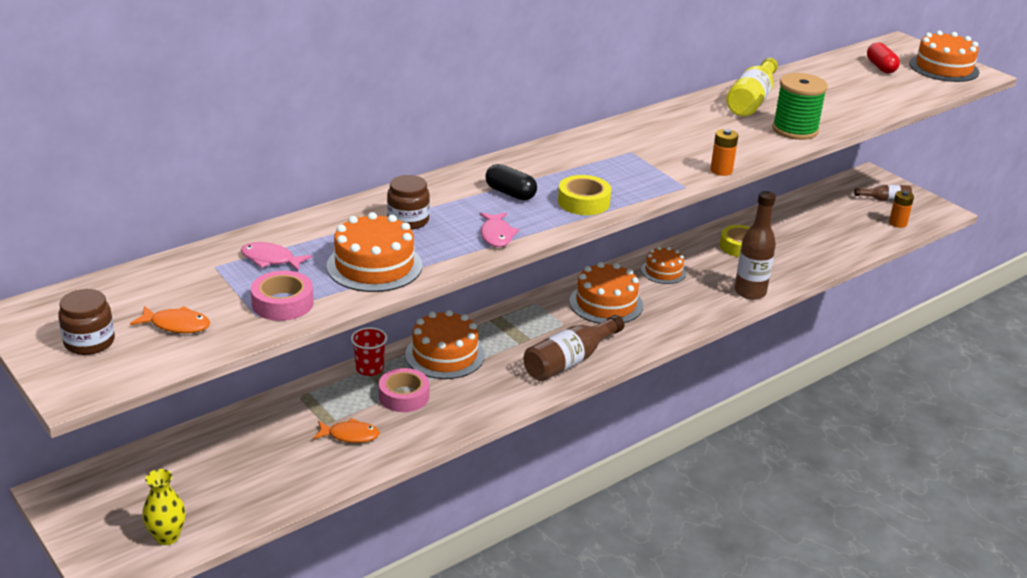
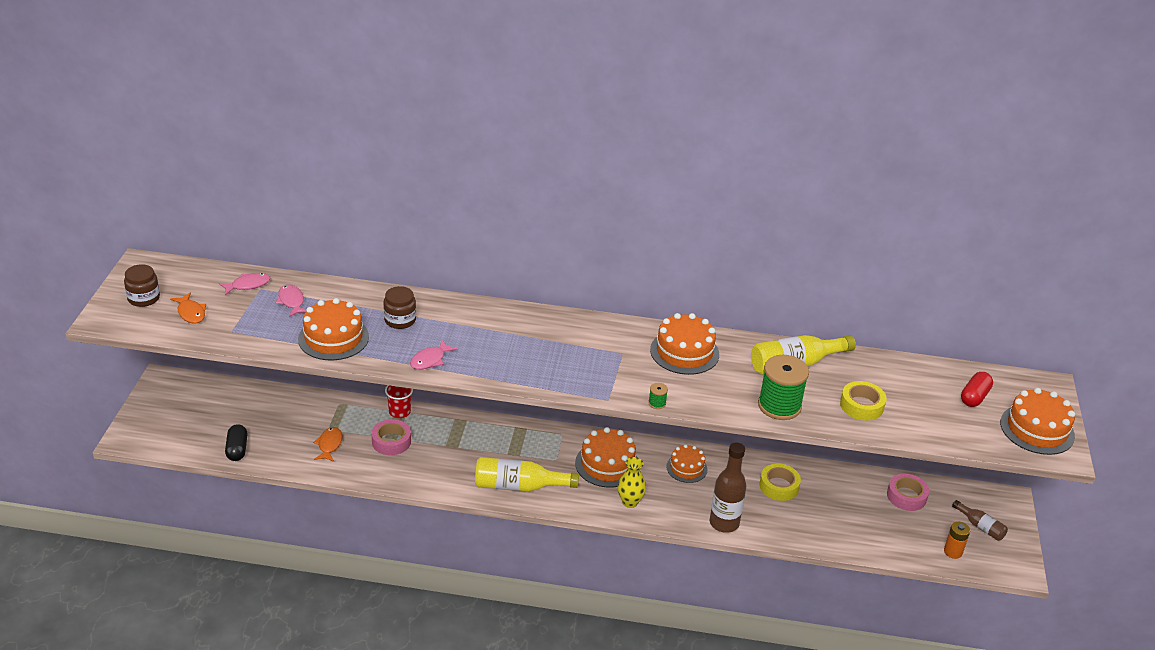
camera: 45 degrees right, 5 degrees up
yellow vase [142,469,186,545] -> yellow vase moved to [618,457,646,508]
pink tape [251,271,314,321] -> pink tape moved to [887,473,929,511]
orange fish [313,418,380,443] -> orange fish turned 135 degrees counterclockwise [313,427,343,462]
orange cake [405,310,485,379] -> orange cake moved to [650,313,719,375]
black capsule [485,164,537,201] -> black capsule moved to [225,424,248,461]
brown bottle [524,315,625,381] -> yellow bottle [475,457,579,491]
yellow tape [558,175,611,215] -> yellow tape moved to [840,381,886,421]
orange battery [710,129,738,176] -> green spool [648,383,668,409]
none -> pink fish [219,273,270,295]

